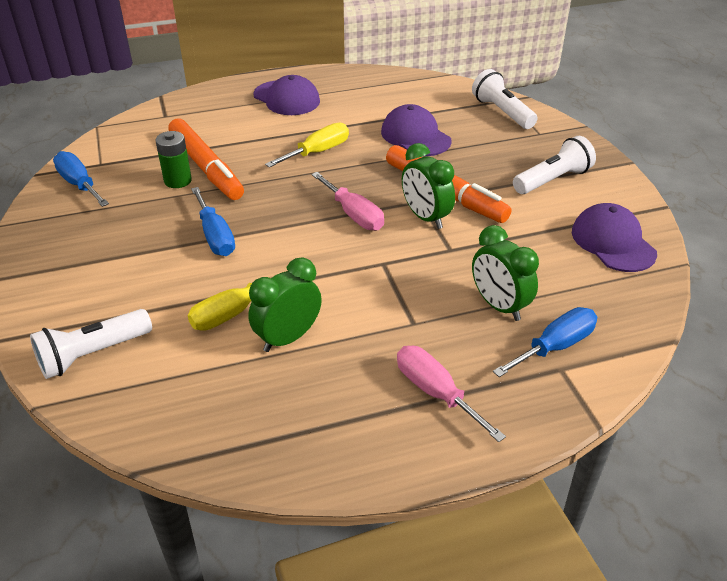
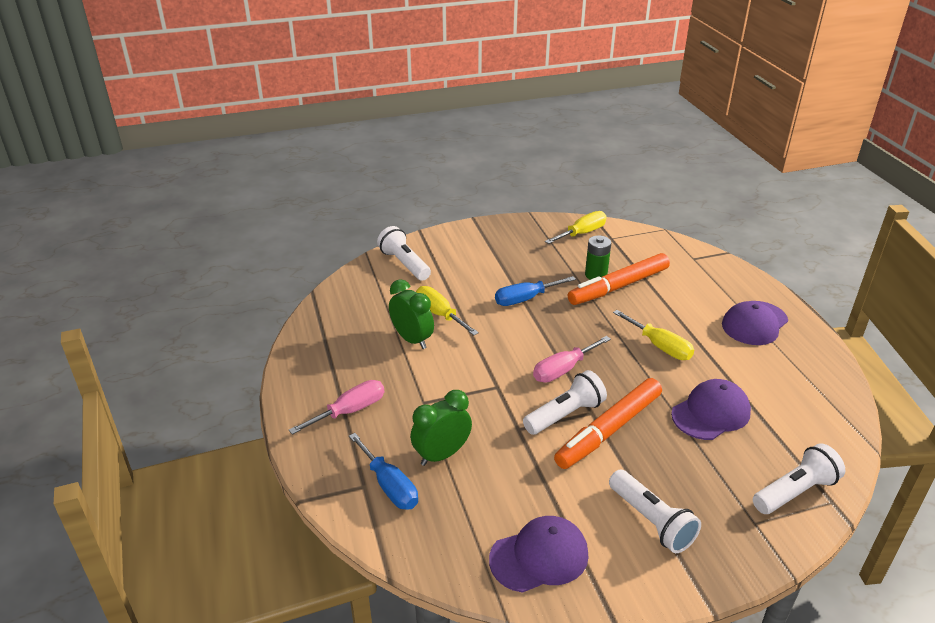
camera: 90 degrees right, 5 degrees down
blue screwdriver [53,151,109,207] -> yellow screwdriver [545,211,607,244]
green clock [402,143,455,229] -> white flashlight [523,370,607,435]

